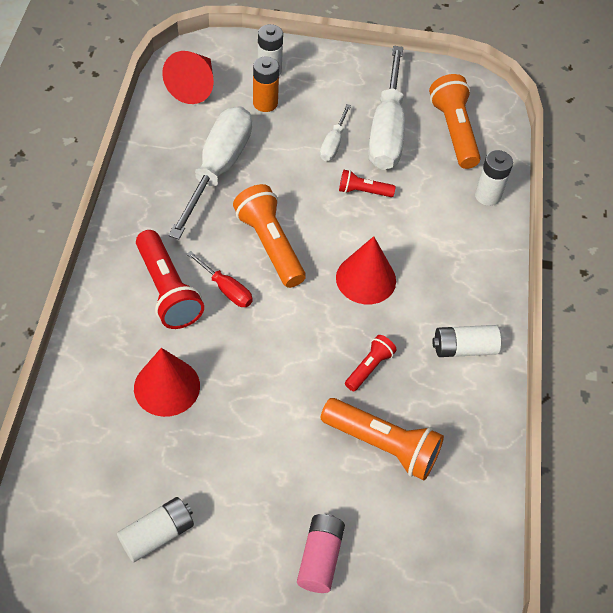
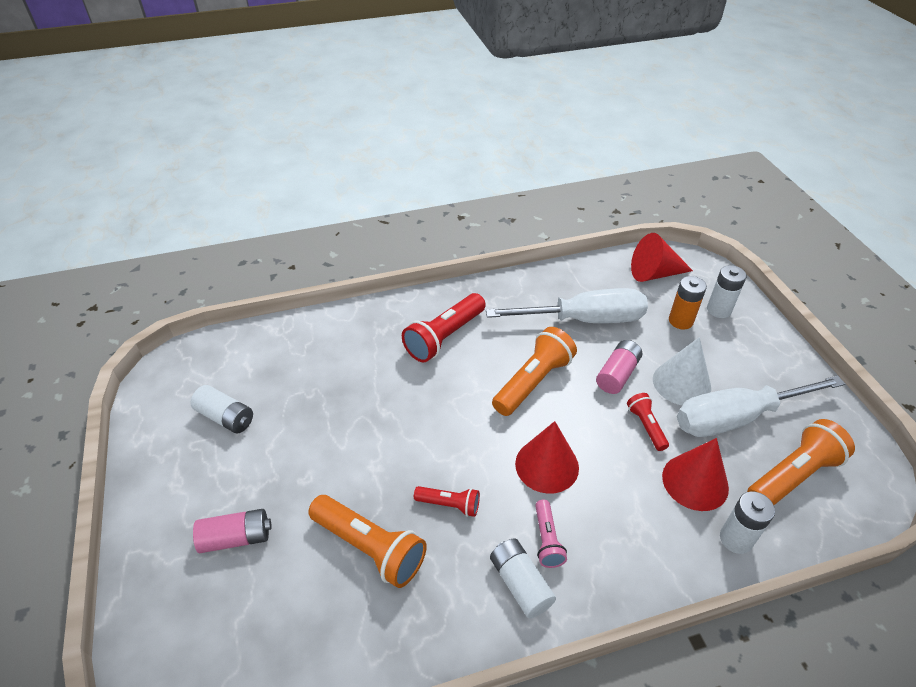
camera: 70 degrees right, 10 degrees down
red cone [134,348,200,417] -> red cone moved to [662,438,729,511]
red screwdriver [187,251,253,307] -> none
white screwdriver [320,104,351,161] -> white cone [653,337,711,405]
orange flashlight [321,398,444,480] -> orange flashlight turned 60 degrees counterclockwise [308,495,427,588]
none -> pink flashlight [535,500,567,568]
none -> pink battery [596,340,642,394]

